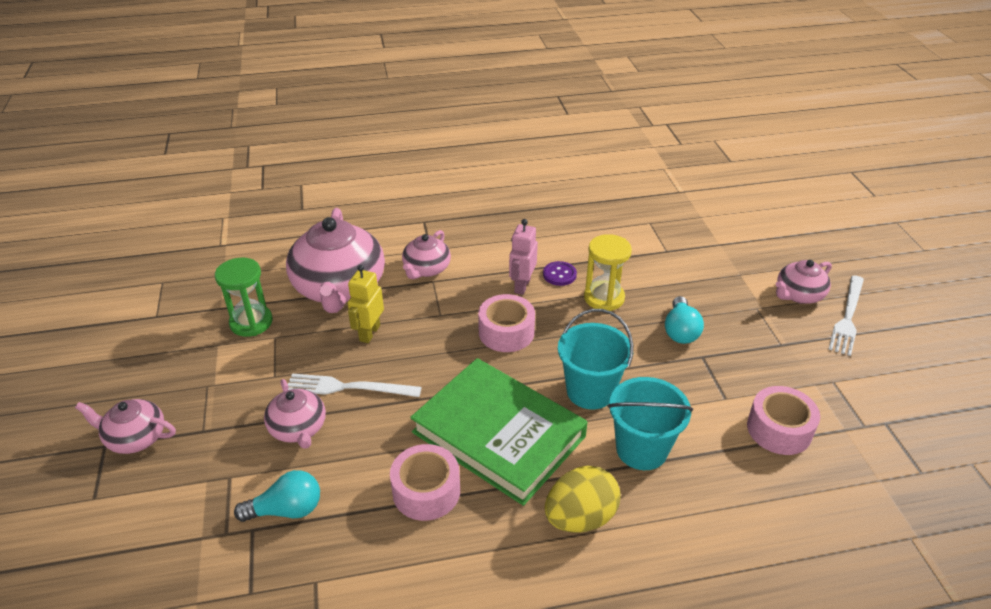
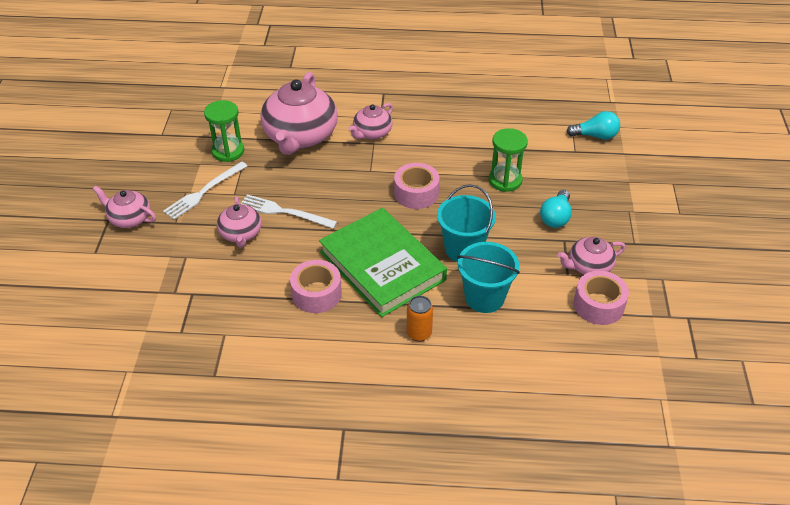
camera: 15 degrees right, 5 degrees up
turquoise light bulb [234,470,320,522] -> turquoise light bulb moved to [566,111,620,140]
yellow robot [348,265,384,343] -> none
pink robot [509,219,538,295] -> none
purple button [543,261,577,286] -> none
yellow egg [545,465,620,533] -> orange can [407,296,433,342]
yellow hourglass [584,234,632,311] -> green hourglass [489,128,528,192]
pink teapot [776,260,832,304] -> pink teapot moved to [557,237,625,275]
white fork [828,275,864,356] -> white fork moved to [163,161,247,220]

